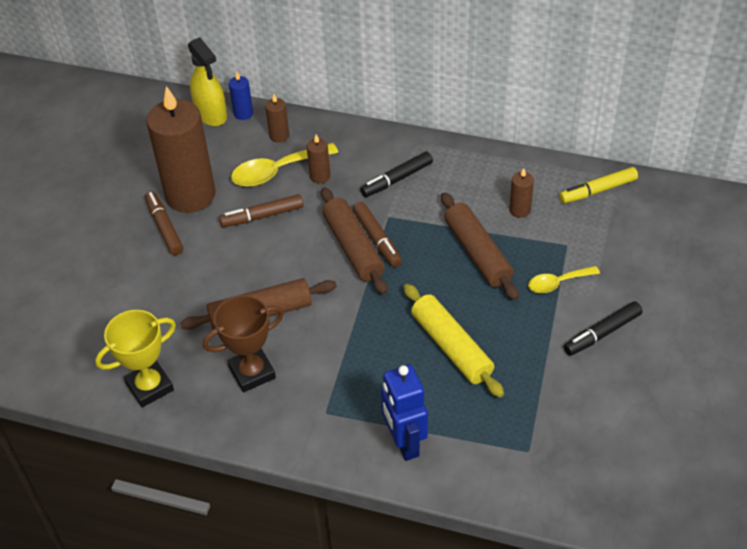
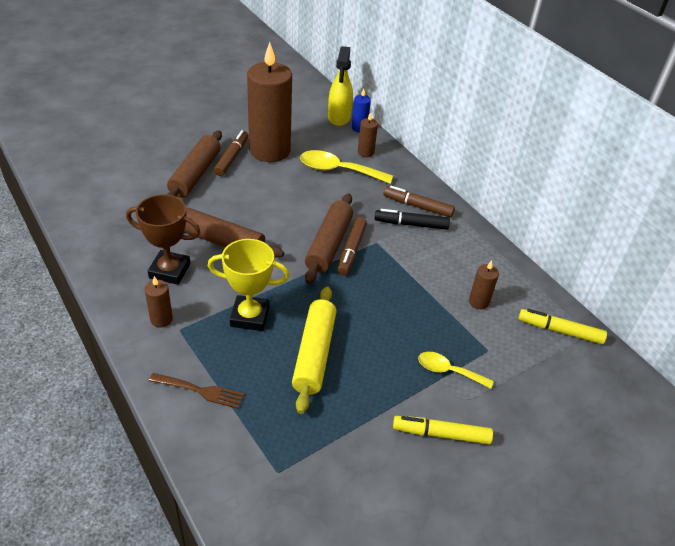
camera: 35 degrees right, 5 degrees down
yellow trophy [95,310,176,407] -> yellow trophy moved to [208,239,290,331]
brown marker [219,194,303,227] -> brown marker moved to [383,186,455,217]
brown candle [307,134,330,183] -> brown candle moved to [145,276,173,327]
blue robot [381,365,428,461] -> brown fork [149,373,245,409]
brown rolling pin [441,192,519,300] -> brown rolling pin moved to [166,130,222,198]
black marker [564,301,643,356] -> yellow marker [393,416,493,445]

